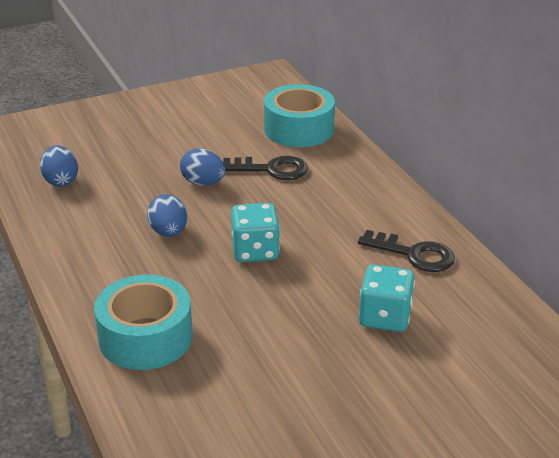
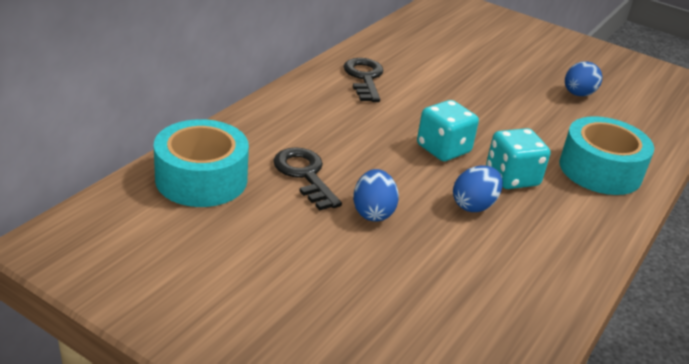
camera: 125 degrees left, 0 degrees up
blue egg [40,145,78,187] -> blue egg moved to [565,61,602,96]
turquoise dice [359,265,415,332] -> turquoise dice moved to [486,128,550,189]

